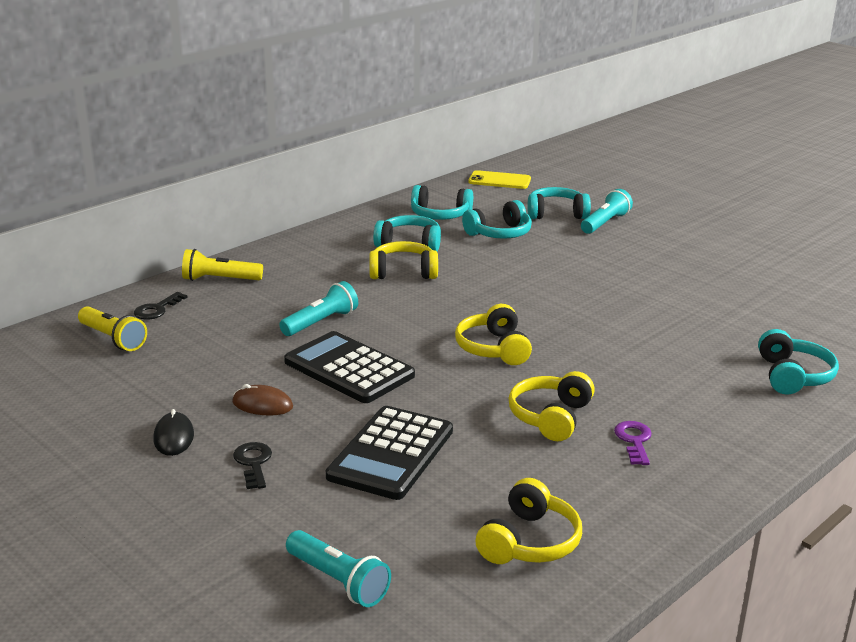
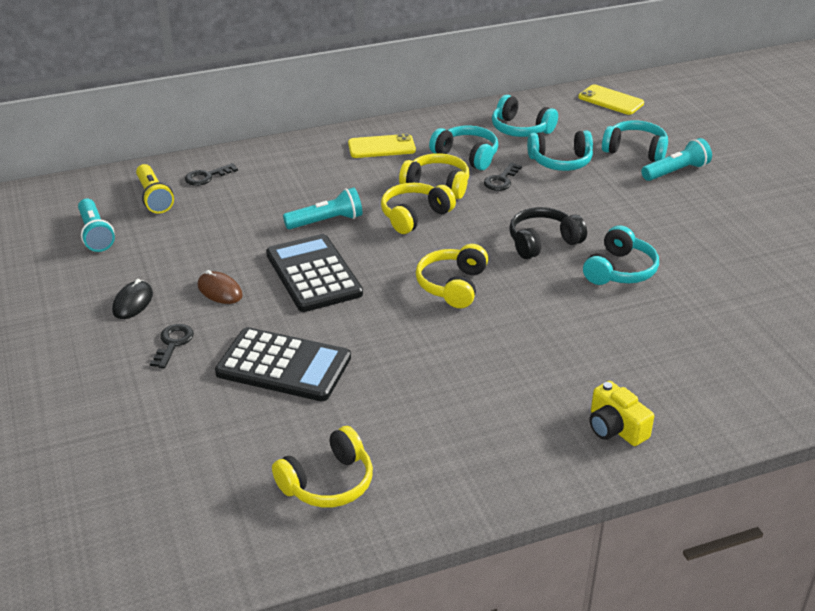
camera: 25 degrees right, 10 degrees up
yellow flashlight [182,249,263,281] -> none
turquoise flashlight [286,530,391,607] -> turquoise flashlight moved to [78,199,115,252]
black calculator [326,406,453,500] -> black calculator turned 120 degrees counterclockwise [215,327,351,401]
yellow headphones [508,371,595,441] -> yellow headphones moved to [381,183,456,234]
purple key [614,421,652,465] -> none
turquoise headphones [758,329,839,395] -> turquoise headphones moved to [583,225,659,285]
none -> yellow phone [348,134,416,158]
none -> black key [484,162,522,191]
none -> black headphones [509,207,587,259]
none -> yellow camera [589,381,654,446]

